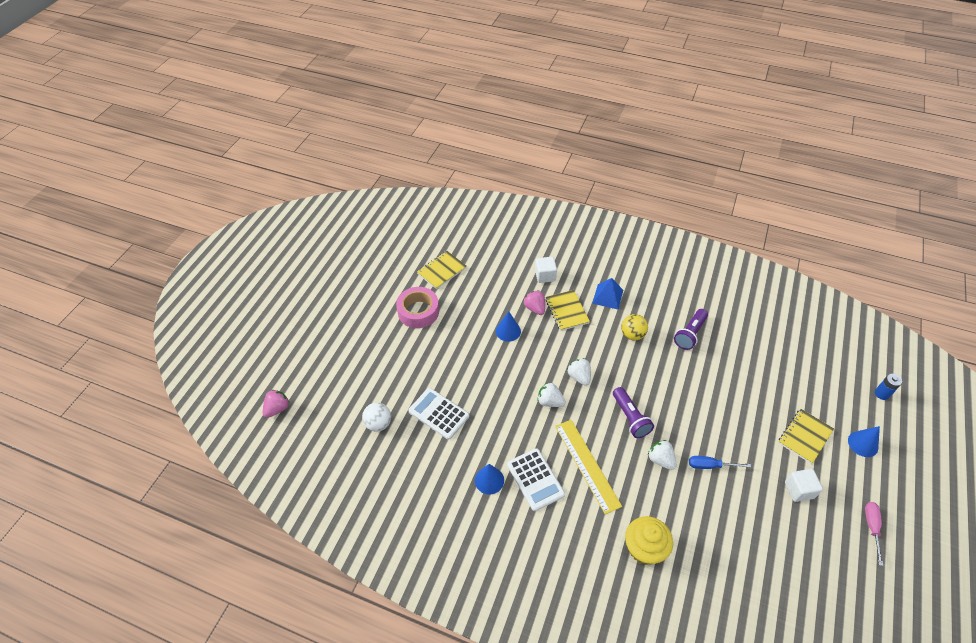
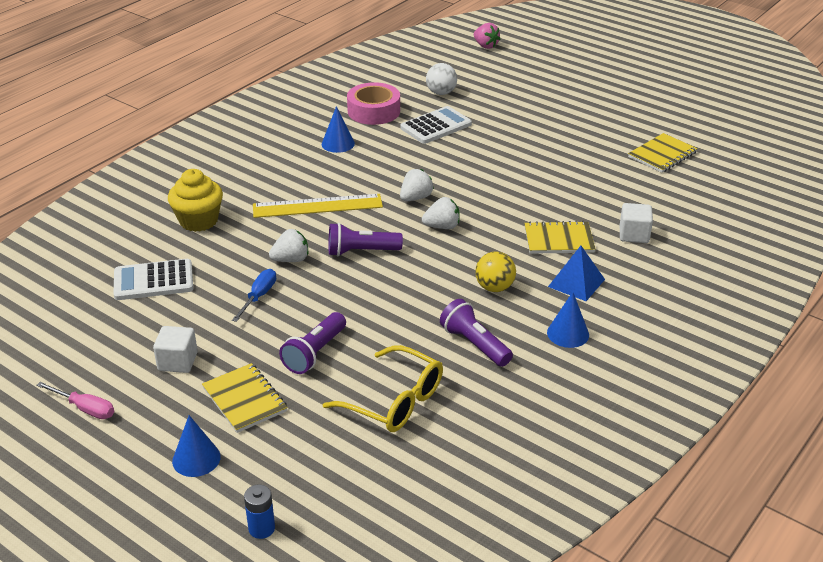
camera: 105 degrees right, 15 degrees down
pink tape [396,287,439,328] -> pink tape moved to [347,82,400,125]
yellow notebook [417,251,467,289] -> yellow notebook turned 75 degrees clockwise [628,133,698,173]
blue cone [496,311,521,342] -> blue cone moved to [547,292,589,348]
white calculator [507,448,565,511] -> white calculator moved to [114,259,193,300]
pink strawberry [523,290,545,315] -> none
none -> purple flashlight [279,312,346,374]
none -> yellow glasses [323,345,443,432]

